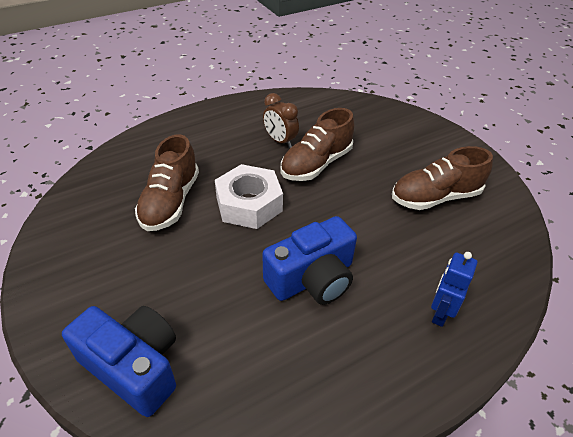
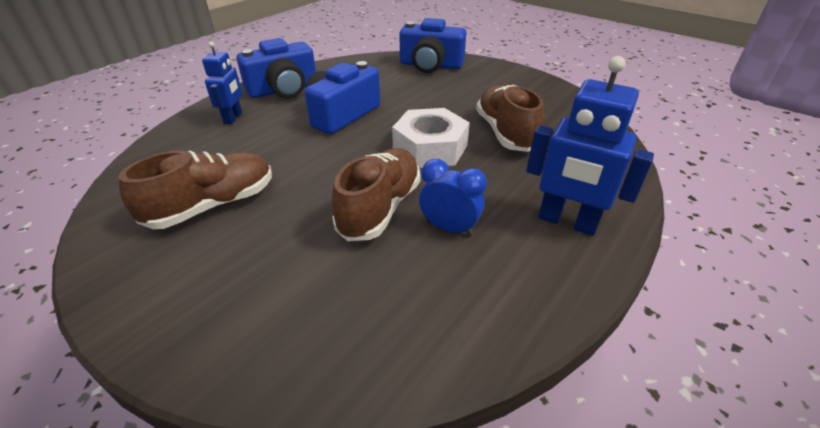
camera: 160 degrees right, 5 degrees down
brown clock [263,93,299,148] -> blue clock [419,159,487,236]
none -> blue camera [237,38,316,99]
none -> blue robot [526,56,654,236]

